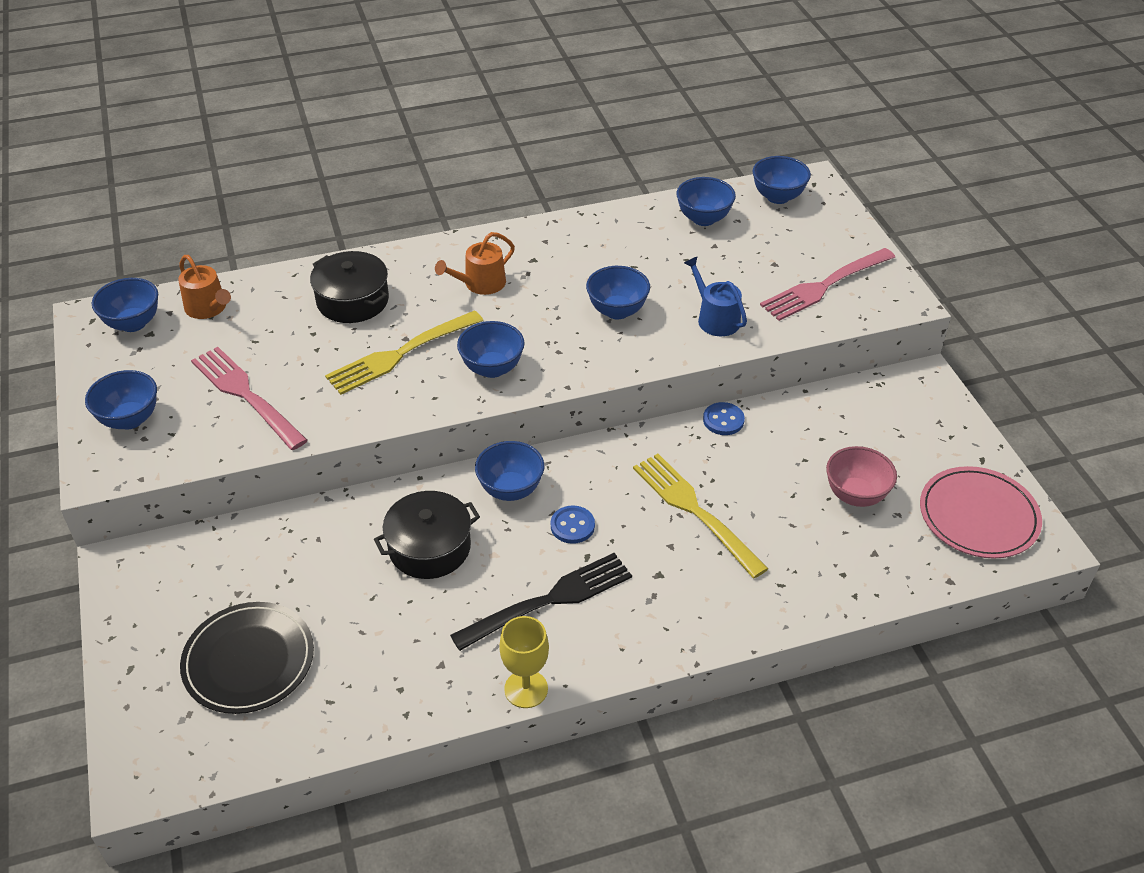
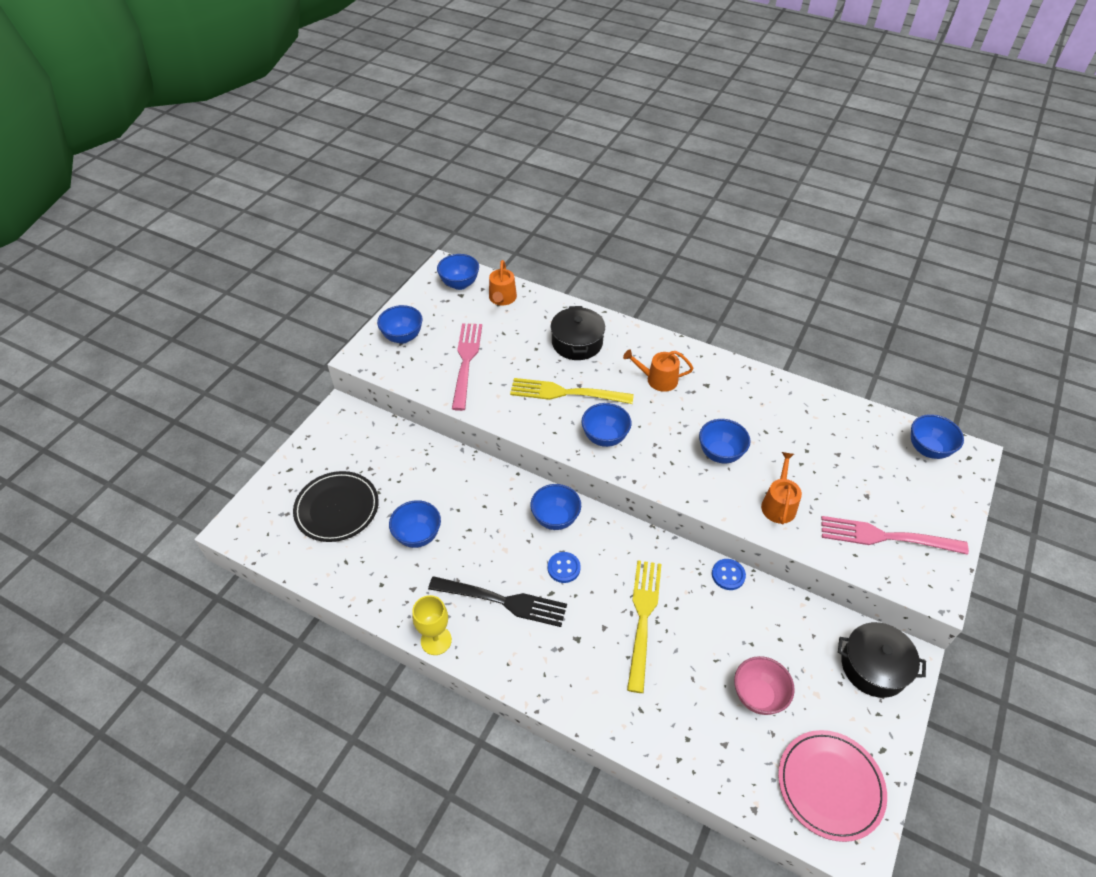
camera: 45 degrees right, 5 degrees up
black pot [374,491,480,579] -> black pot moved to [838,622,926,698]
blue bowl [676,177,736,226] -> blue bowl moved to [389,500,441,548]
blue watering can [684,256,747,336] -> orange watering can [761,452,802,524]

